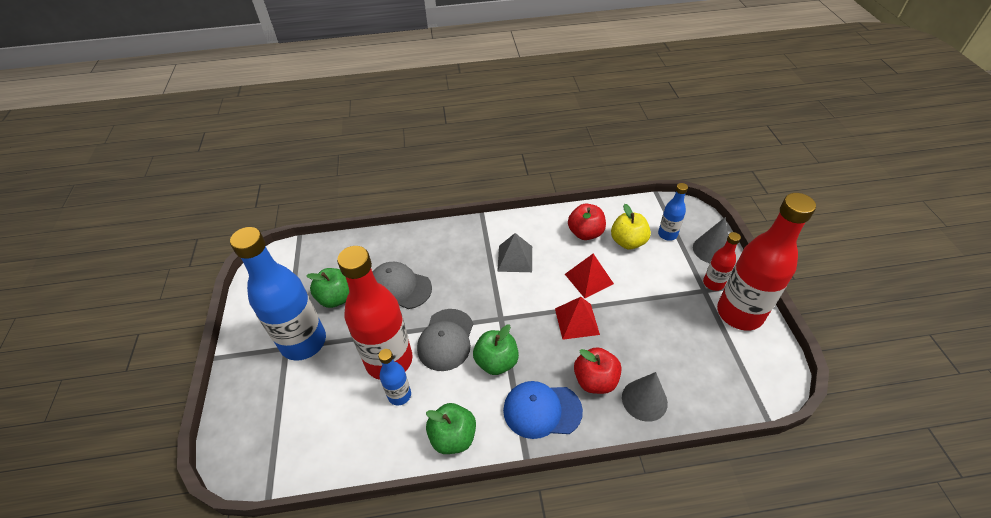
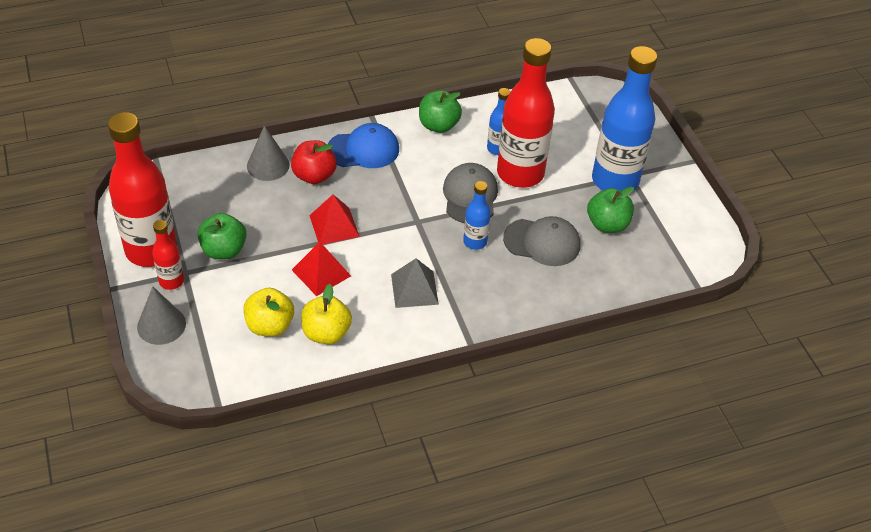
camera: 165 degrees right, 0 degrees up
green apple [473,325,519,375] -> green apple moved to [198,213,247,259]
red apple [568,204,606,240] -> yellow apple [301,284,352,344]
blue bottle [658,183,688,241] -> blue bottle moved to [463,181,491,250]

